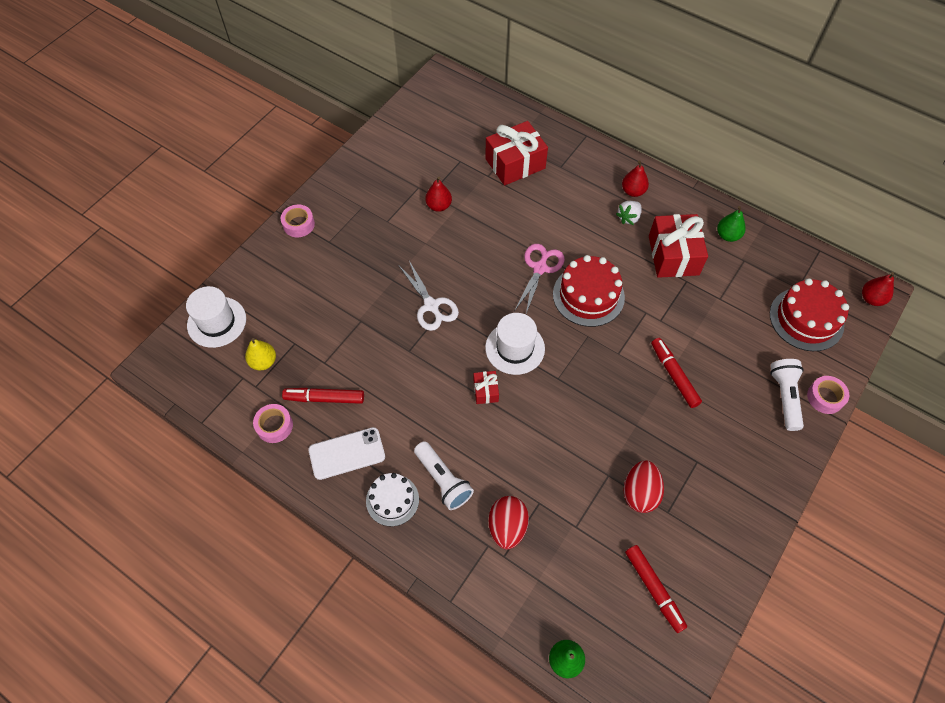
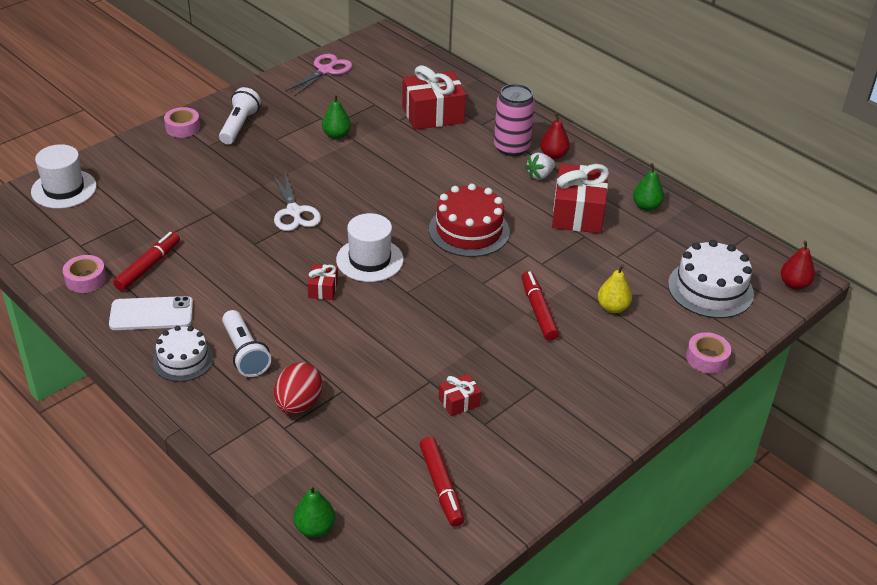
camera: 10 degrees right, 20 degrees down
yellow pear [245,338,276,371] -> yellow pear moved to [597,264,632,313]
red marker [282,388,364,404] -> red marker turned 105 degrees clockwise [113,232,180,291]
red pear [425,177,452,212] -> green pear [322,94,351,139]
pink scissors [515,244,565,314] -> pink scissors moved to [285,54,352,97]
red egg [624,460,664,513] -> red gift [439,374,481,416]
red cake [770,278,849,351] -> white cake [668,240,754,318]
white flashlight [770,359,804,431] -> white flashlight moved to [219,87,261,144]
none -> pink can [494,84,535,156]

